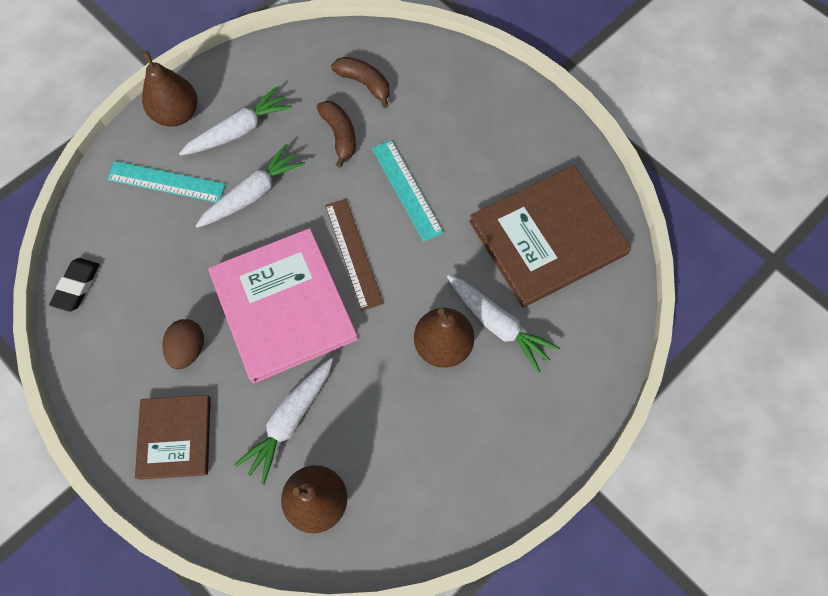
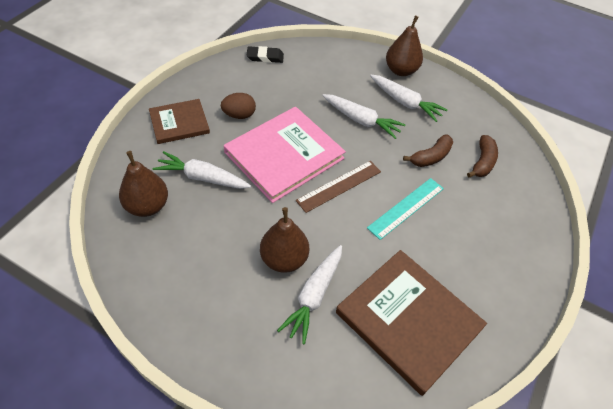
camera: 70 degrees right, 15 degrees down
turquoise ruler [107,161,226,202] -> none

